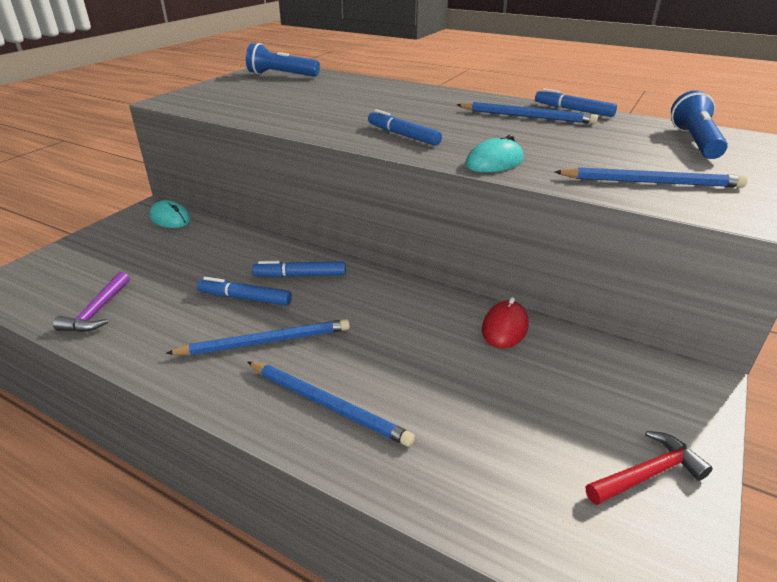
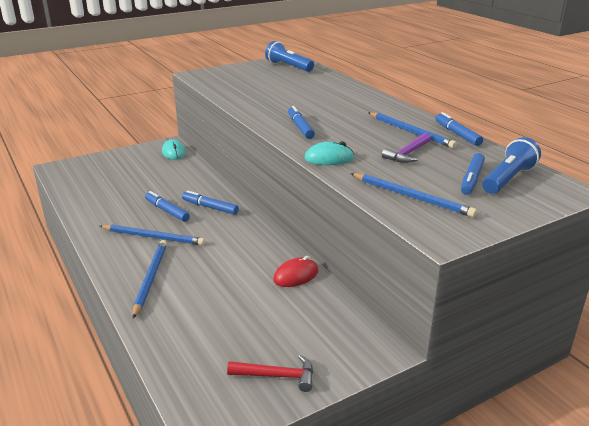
camera: 30 degrees right, 5 degrees down
purple hammer [53,272,129,332] -> purple hammer moved to [382,133,431,163]
blue pencil [248,362,415,447] -> blue pencil turned 150 degrees counterclockwise [133,240,167,319]
none -> blue marker [461,153,485,195]

